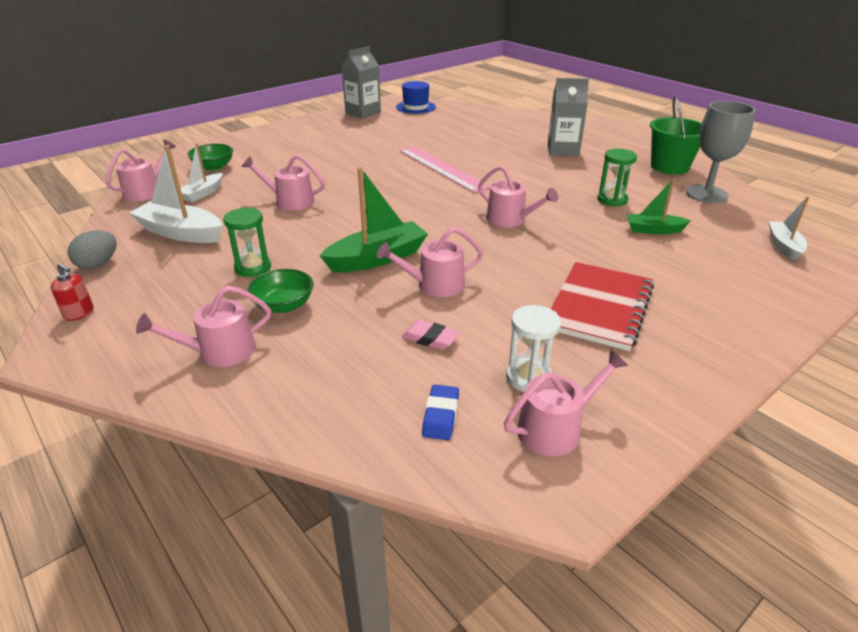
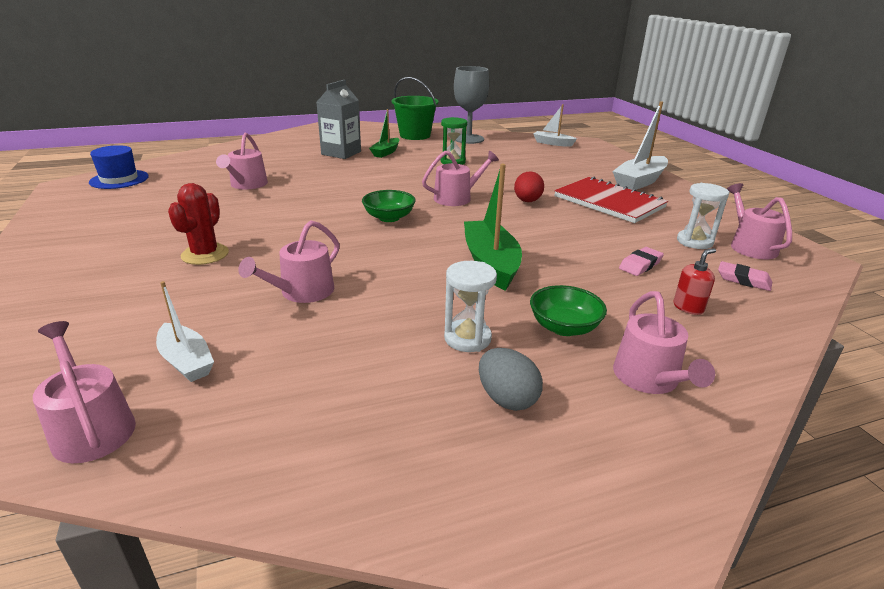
camera: 70 degrees left, 5 degrees down
red soap dispenser [51,263,94,321] -> red soap dispenser moved to [673,248,716,315]
grey egg [68,230,117,269] -> grey egg moved to [479,348,543,411]
white boat [129,145,223,243] -> white boat moved to [612,101,668,190]
green bowl [188,144,233,171] -> green bowl moved to [362,190,416,222]
green hourglass [223,207,271,277] -> white hourglass [444,261,497,352]
grey carton [342,46,381,119] -> none
pink watering can [377,227,483,297] -> pink watering can moved to [216,133,268,190]
pink ruler [400,146,490,193] -> none
blue eraser [422,385,459,440] -> pink eraser [718,261,772,291]
green boat [626,178,691,234] -> green boat moved to [369,109,400,158]
none -> red cactus [168,183,229,265]
none -> red egg [514,171,544,202]

